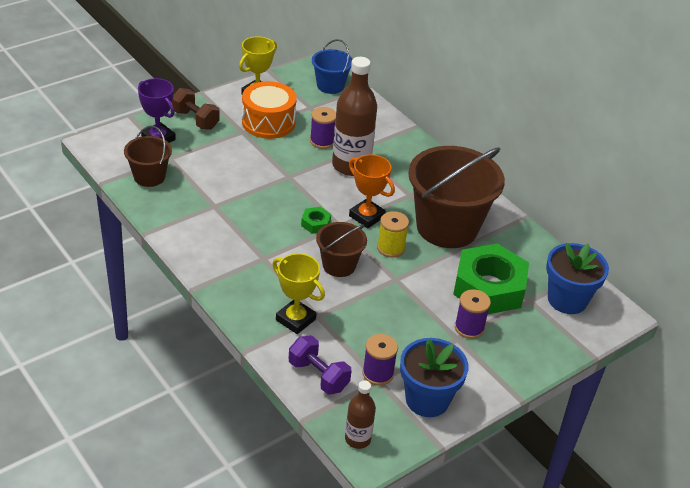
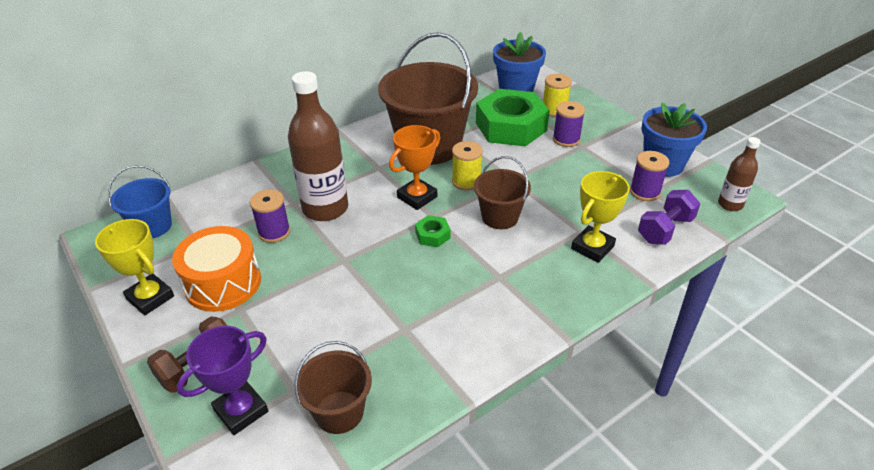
camera: 85 degrees left, 0 degrees up
none -> yellow spool [543,73,572,117]

